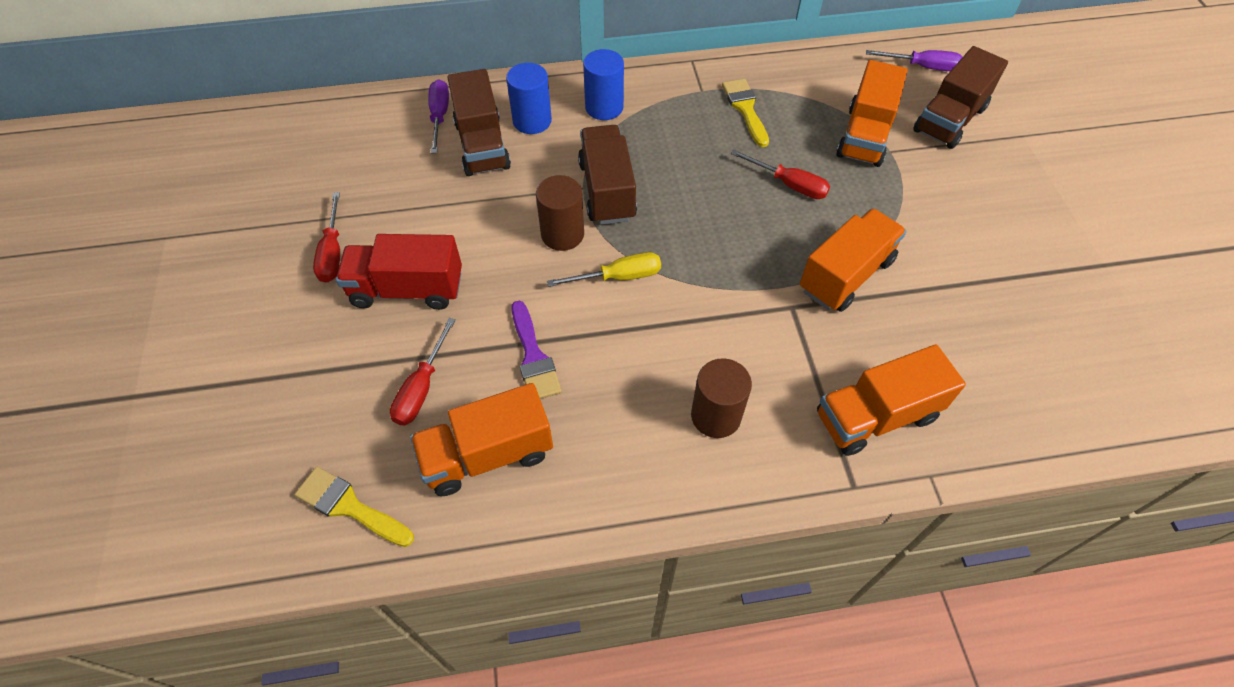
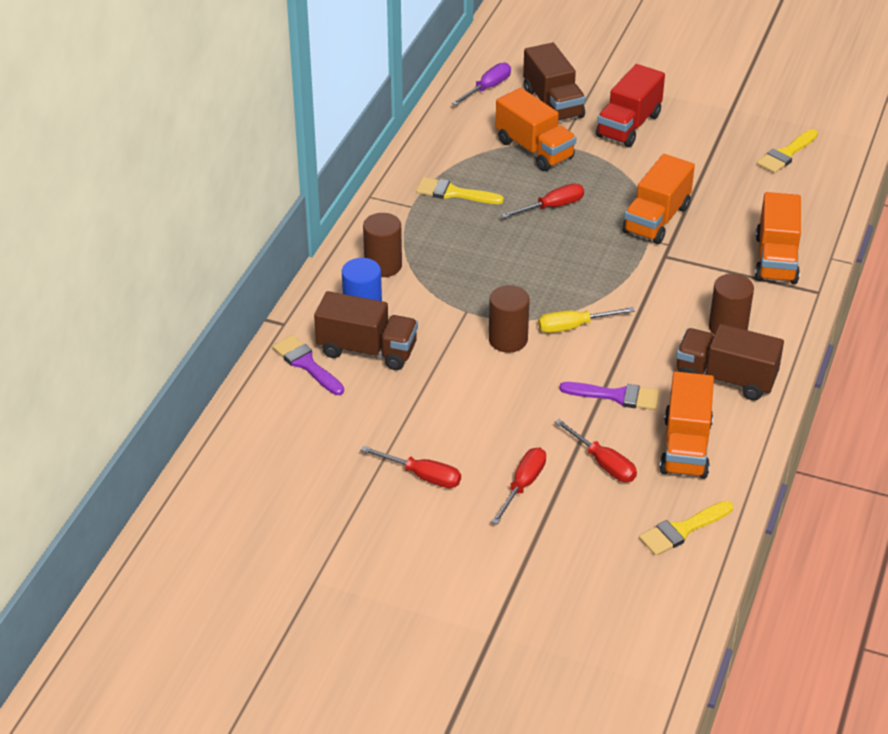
camera: 60 degrees left, 15 degrees down
red truck [336,234,462,310] -> red truck moved to [596,64,665,147]
purple screwdriver [428,80,449,154] -> purple brush [273,335,344,395]
yellow screwdriver [547,252,661,287] -> yellow screwdriver turned 120 degrees counterclockwise [538,307,635,333]
brown truck [578,125,637,225] -> brown truck moved to [676,324,784,401]
blue cylinder [583,49,624,120] -> brown cylinder [363,213,402,277]
orange truck [800,208,907,312] -> orange truck turned 135 degrees counterclockwise [622,154,695,244]
none -> red screwdriver [491,448,546,525]
none -> yellow brush [757,129,818,173]

